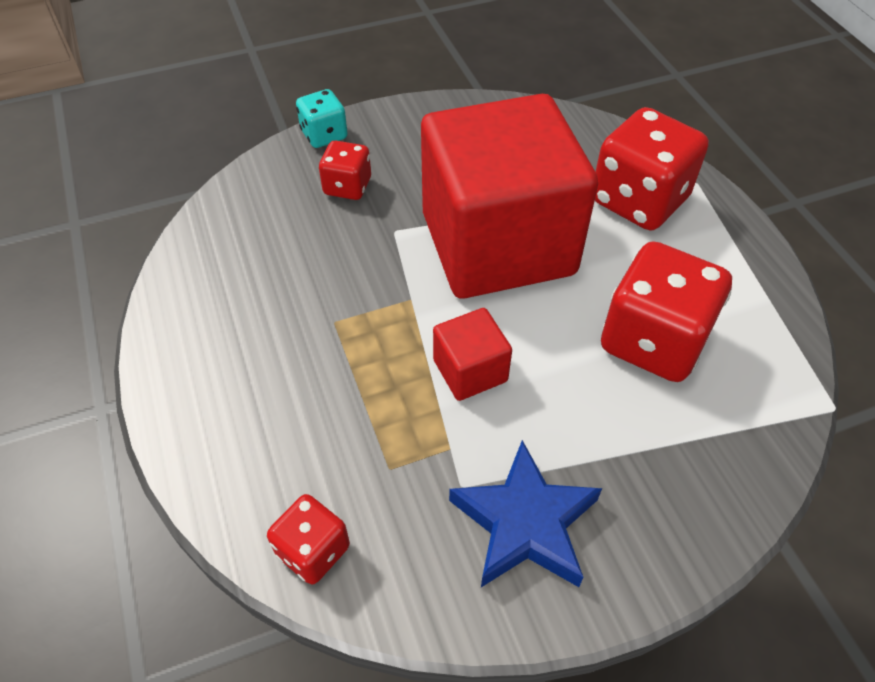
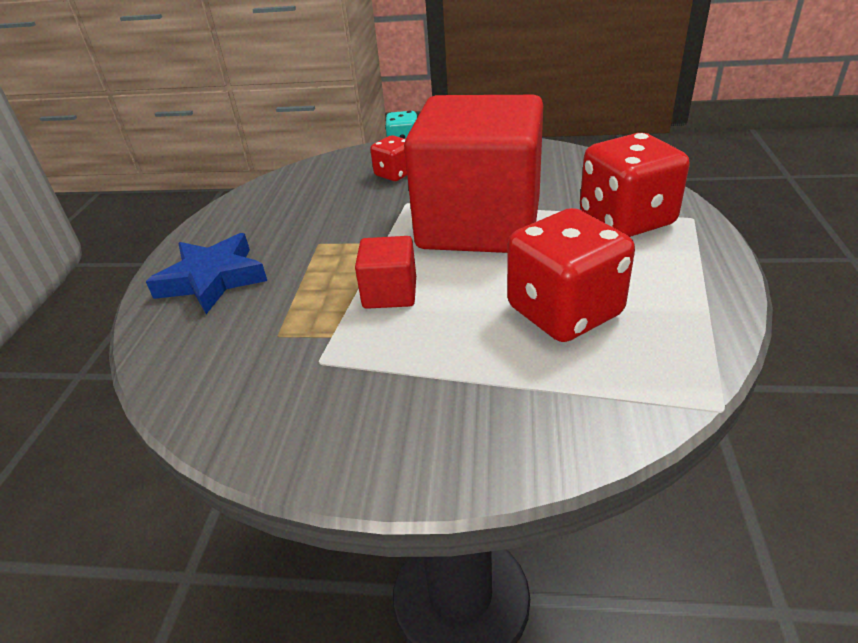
camera: 30 degrees right, 15 degrees down
red dice [267,494,350,584] -> none
blue star [449,440,602,587] -> blue star moved to [146,233,267,314]

